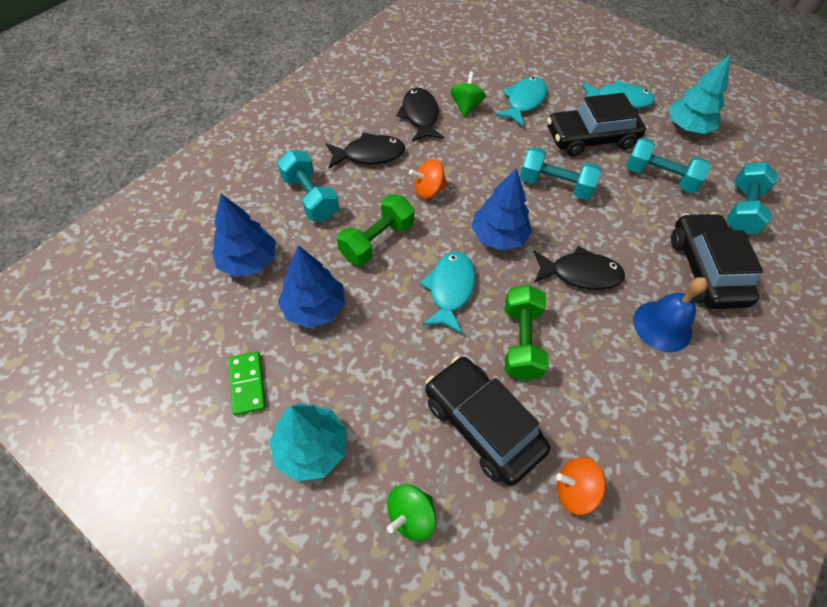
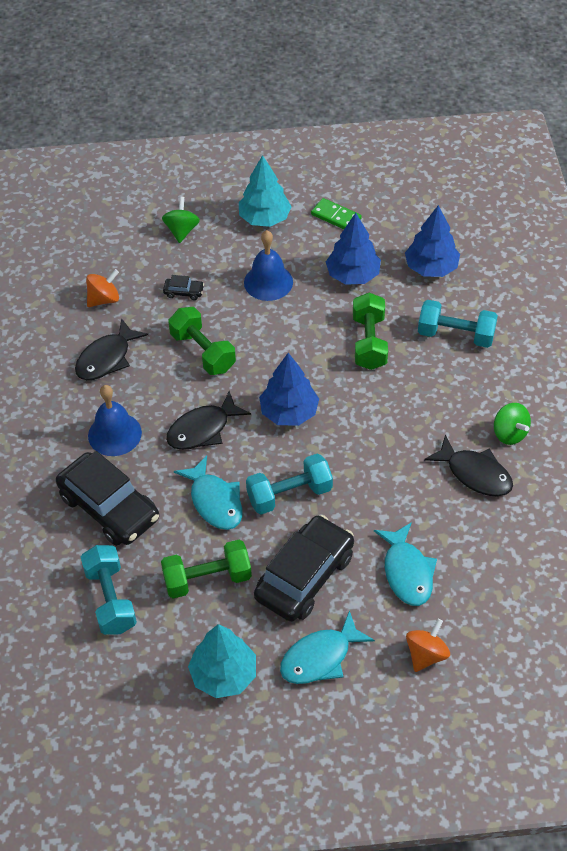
camera: 140 degrees right, 5 degrees down
black fish [326,132,405,168] -> black fish moved to [75,318,148,380]
orange spinning top [409,159,448,199] -> orange spinning top moved to [406,619,450,672]
turquoise fish [420,252,476,334] -> turquoise fish moved to [174,455,243,530]
black car [425,356,550,486] -> black car [163,275,204,300], size x0.41
green spinning top [450,72,486,117] -> green spinning top moved to [494,403,531,445]
turquoise dumbbell [626,138,711,193] -> green dumbbell [161,540,252,599]
none -> blue bell [244,230,293,301]

